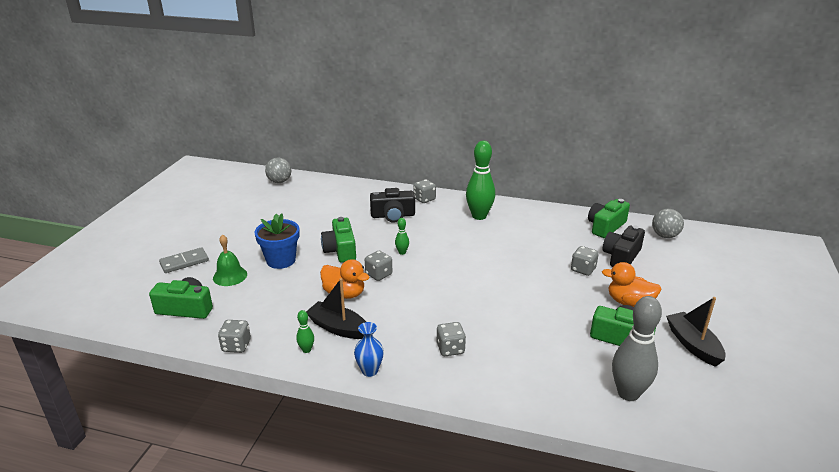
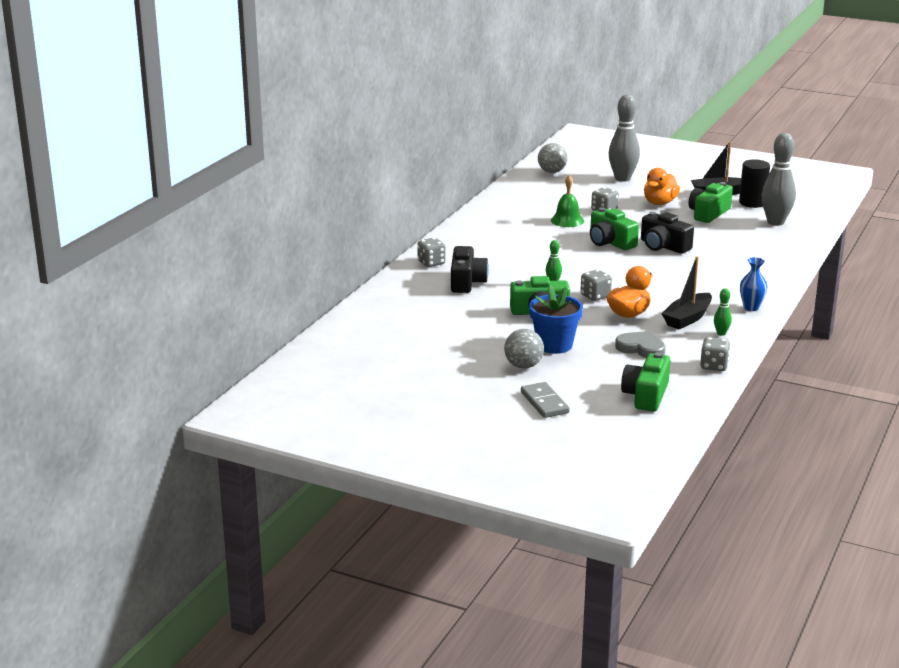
camera: 80 degrees left, 5 degrees down
green bell [213,234,247,286] -> green bell moved to [551,175,584,227]
grey ball [265,158,291,183] -> grey ball moved to [504,329,544,368]
grey dice [437,322,466,356] -> none
green bowling pin [466,141,495,220] -> none
green camera [588,199,630,238] -> green camera moved to [590,207,639,250]
black camera [603,225,645,267] -> black camera moved to [641,212,694,254]
none -> grey bowling pin [609,95,640,182]
none -> grey heart [615,331,665,358]
none -> black cylinder [739,159,770,208]

